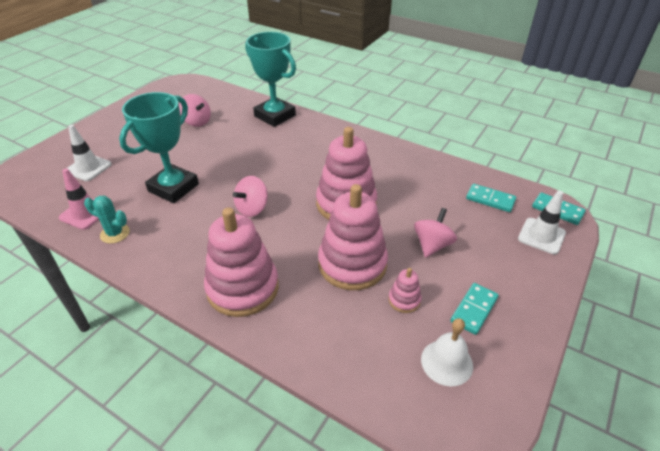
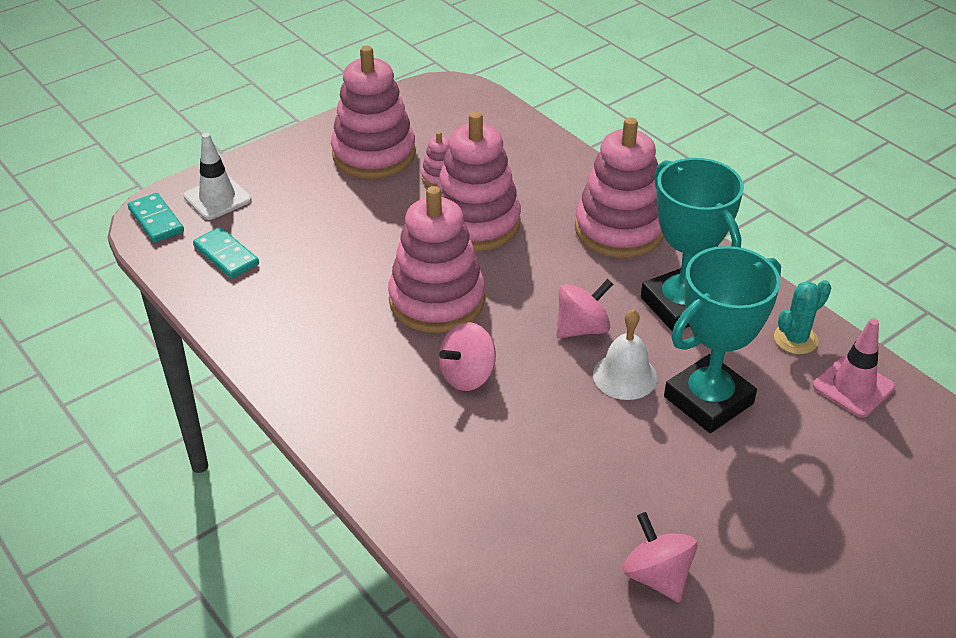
camera: 160 degrees left, 0 degrees up
white traffic cone [67,125,112,181] -> none
turquoise cactus [84,195,130,244] -> turquoise cactus turned 75 degrees counterclockwise [774,280,831,354]
turquoise trophy [245,32,296,127] -> turquoise trophy moved to [641,158,744,332]
pink spinning top [414,208,457,258] -> pink spinning top moved to [439,322,496,391]
white bell [421,318,473,386] -> white bell moved to [593,309,657,400]
turquoise domino [450,283,499,335] -> pink stacking toy [331,46,416,179]

